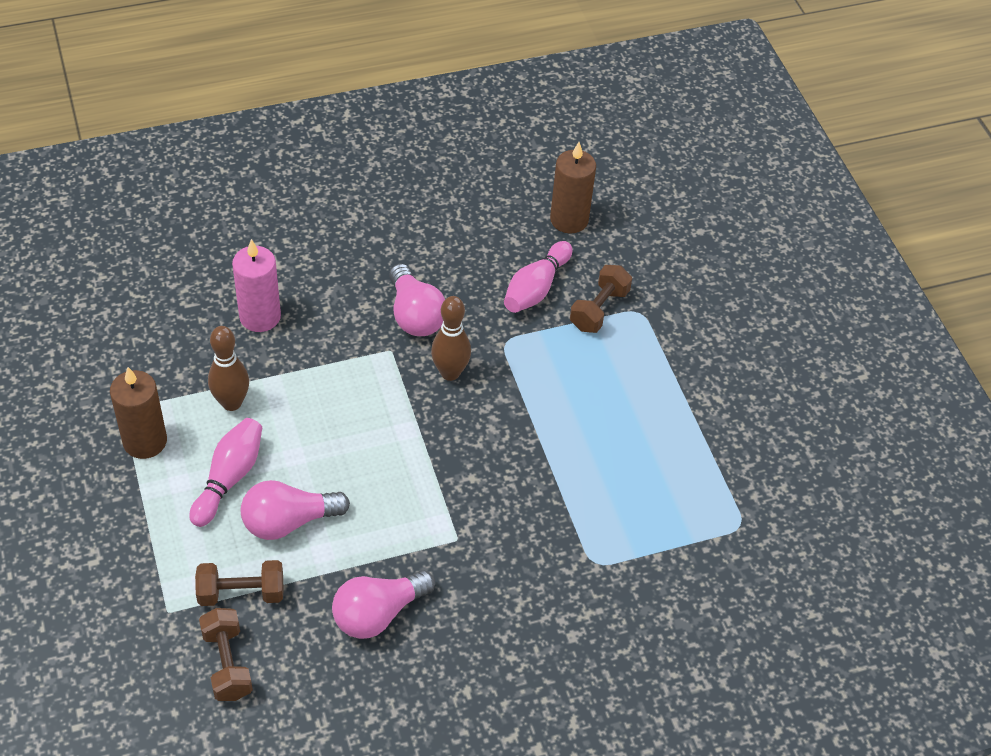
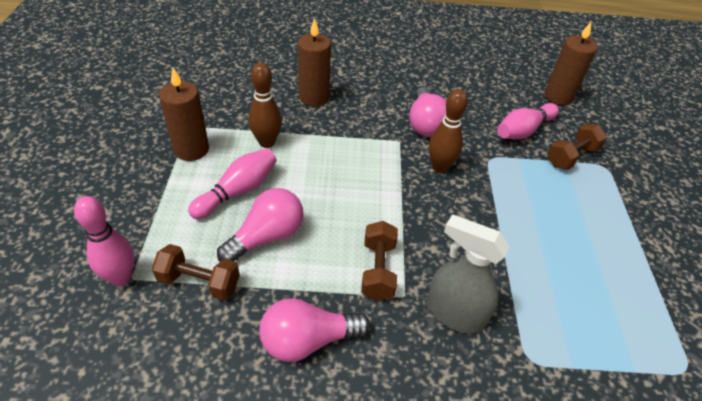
camera: 20 degrees right, 5 degrees down
brown dumbbell [199,608,253,701] -> brown dumbbell moved to [361,221,398,301]
pink candle [232,239,281,332] -> brown candle [298,18,331,106]
pink light bulb [241,480,350,540] -> pink light bulb turned 135 degrees clockwise [217,188,303,262]
none -> pink bowling pin [74,196,134,286]
none -> grey spray bottle [427,214,510,334]

